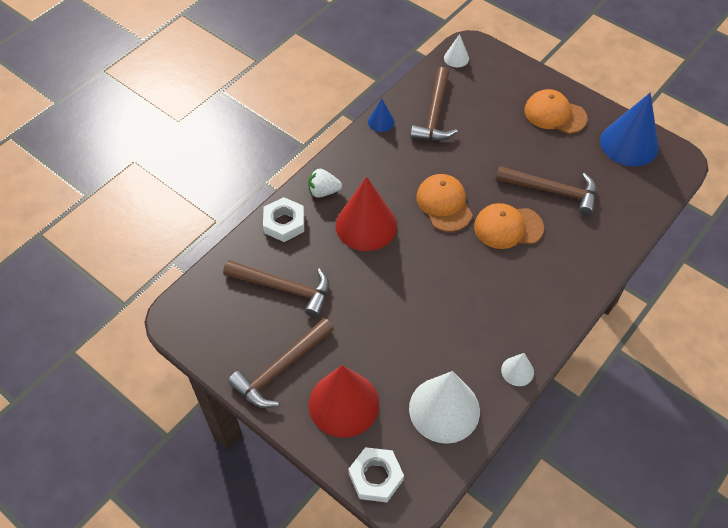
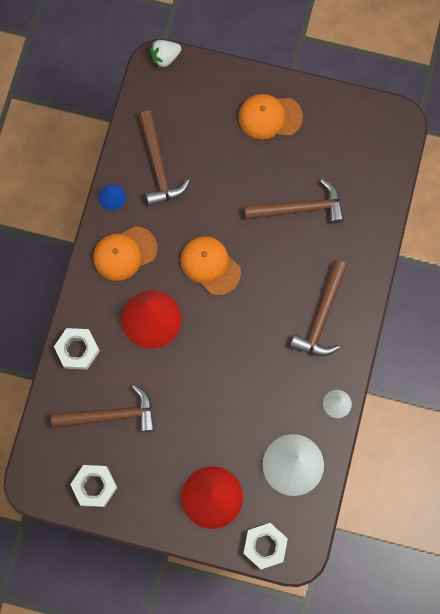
camera: 25 degrees left, 20 degrees up
brown hammer [228,318,334,408] -> brown hammer moved to [290,260,348,356]
white strawberry [308,168,342,198] -> white strawberry moved to [150,40,181,68]
white cone [444,34,469,67] -> none
orange cap [474,203,544,249] -> orange cap moved to [93,226,157,281]
blue cone [600,92,659,167] -> none
none -> white nut [70,465,117,507]

